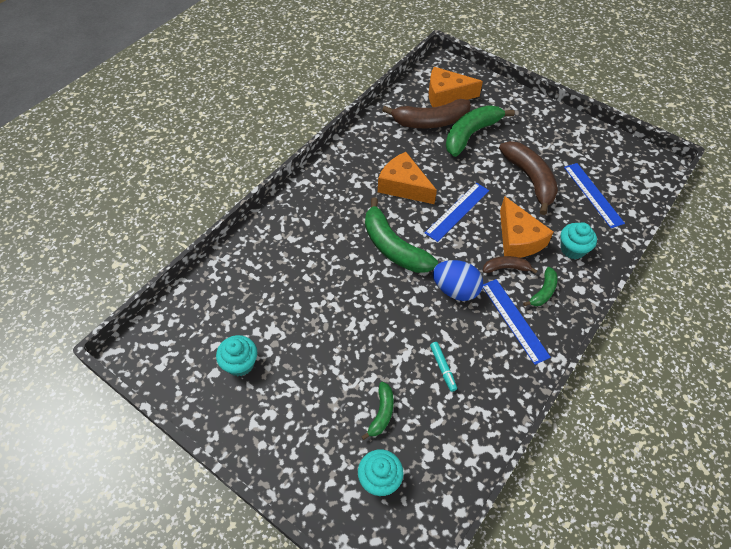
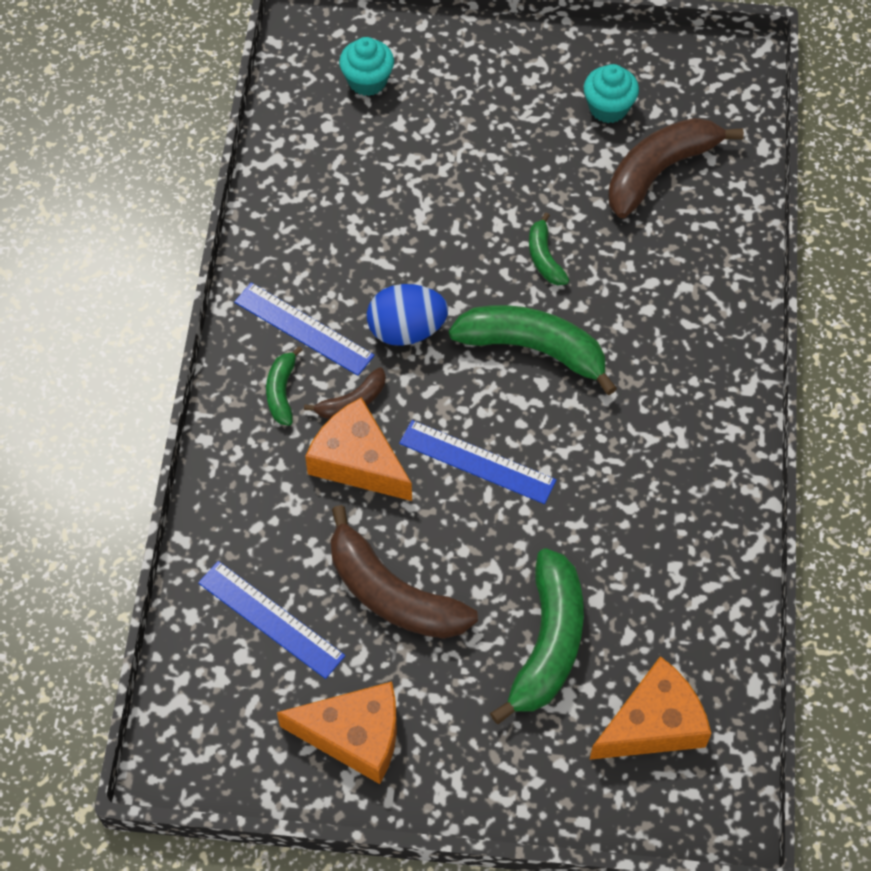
camera: 150 degrees right, 5 degrees up
green banana [361,382,394,440] -> green banana moved to [529,213,569,285]
orange cheese [378,152,437,204] -> orange cheese moved to [277,681,397,784]
brown banana [382,99,471,128] -> brown banana moved to [608,118,744,218]
blue ruler [425,183,489,242] -> blue ruler turned 75 degrees counterclockwise [399,420,556,504]
turquoise marker [430,342,457,392] -> none
turquoise cupcake [561,222,597,259] -> none

